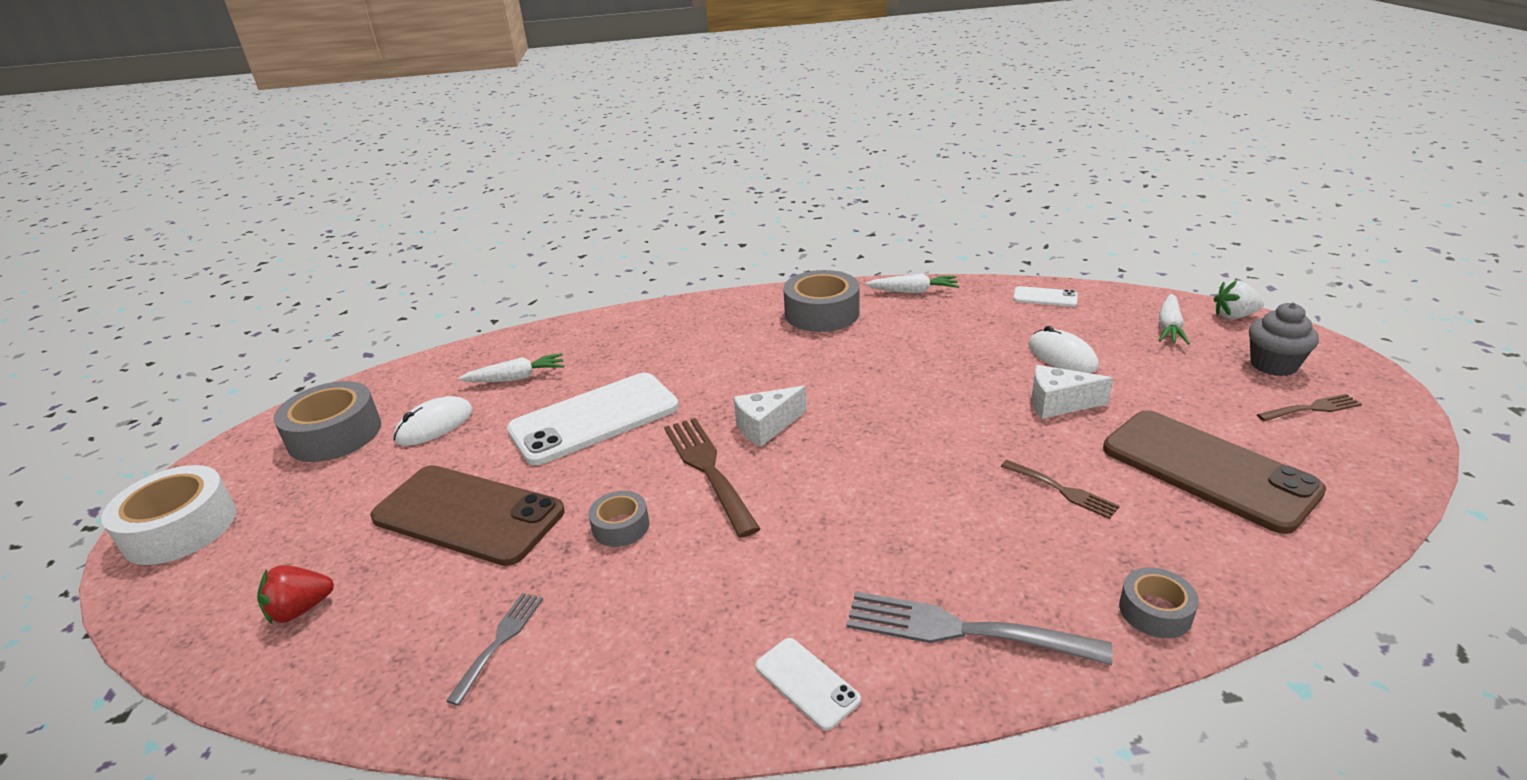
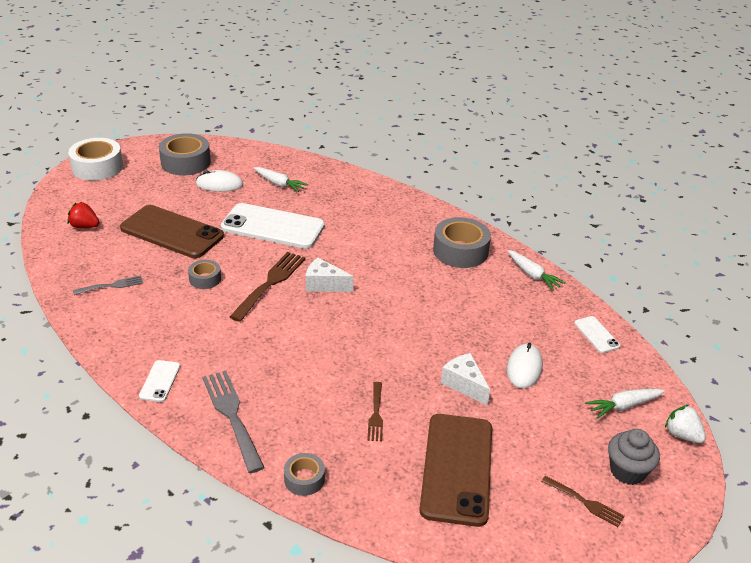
camera: 45 degrees right, 5 degrees up
brown phone [370,465,565,566] -> brown phone turned 45 degrees counterclockwise [120,205,224,258]

